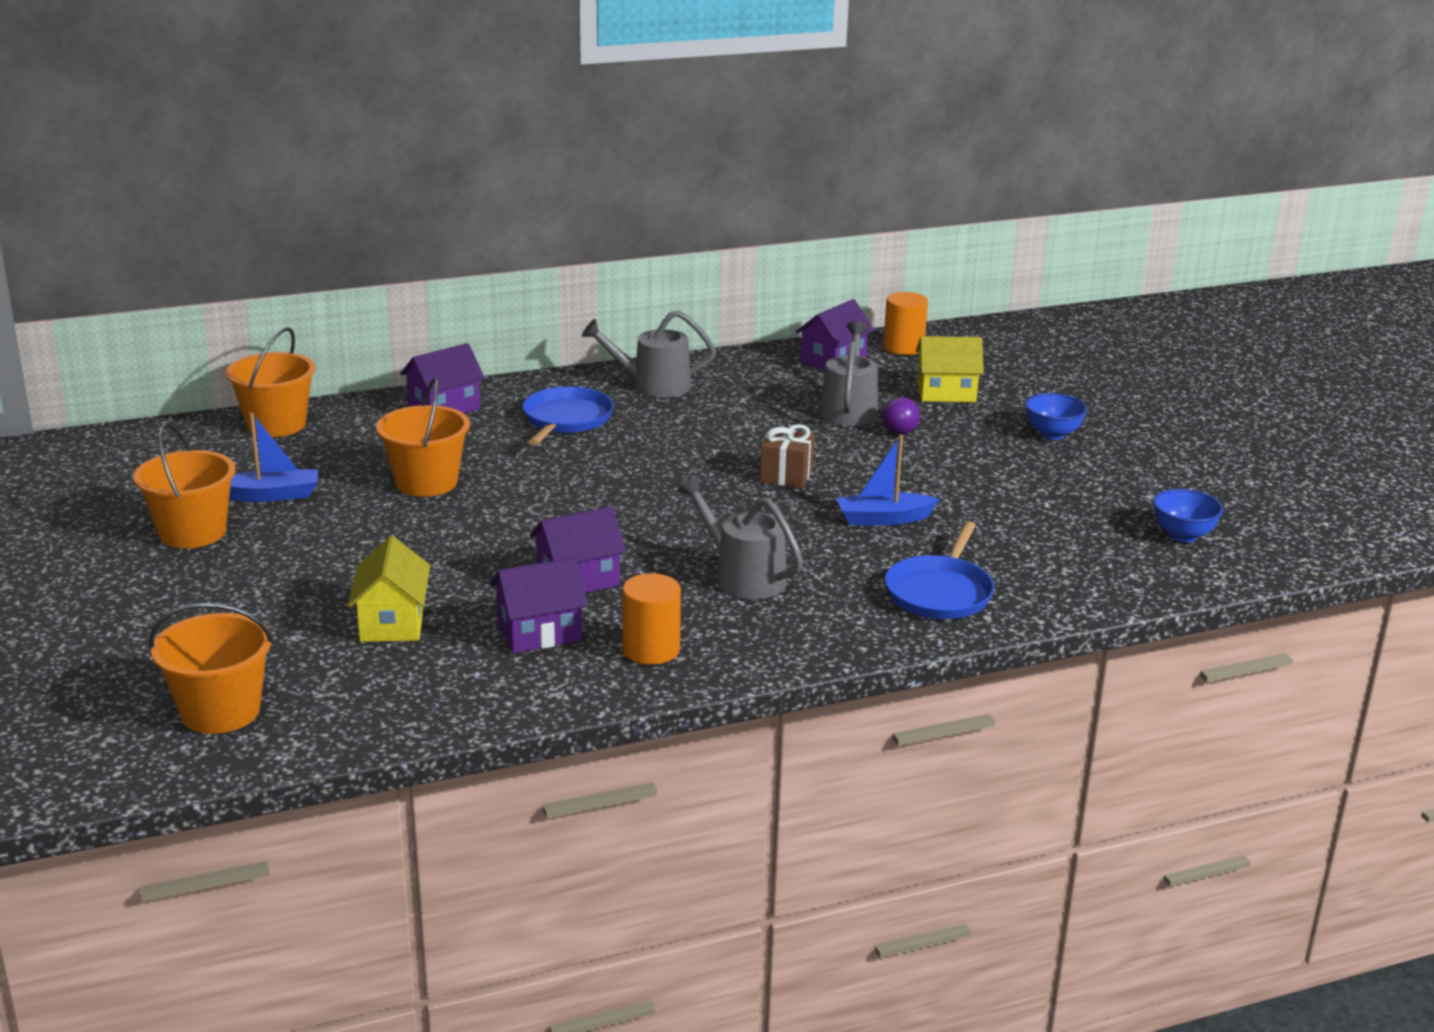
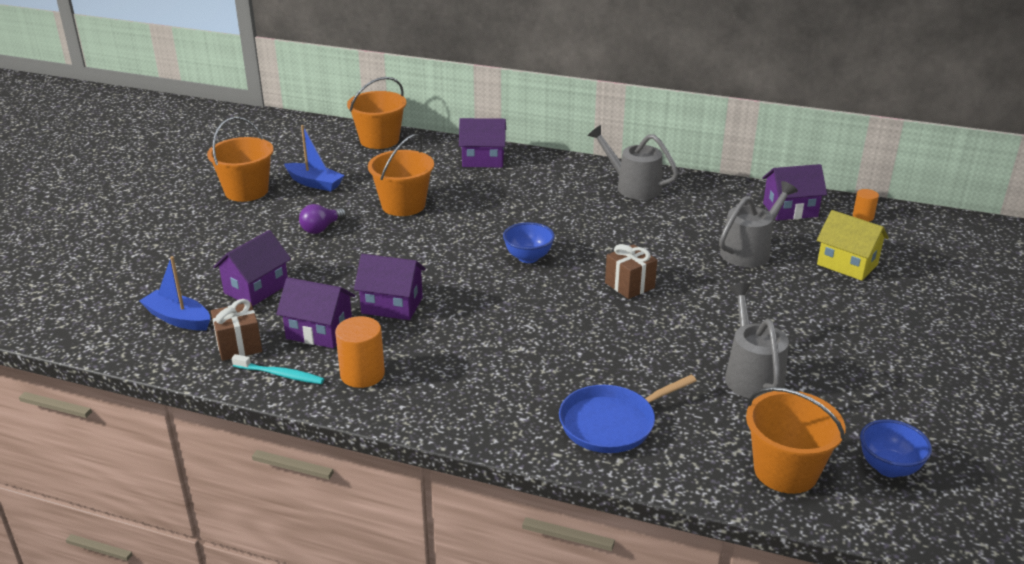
camera: 40 degrees right, 5 degrees up
orange bucket [149,603,274,734] -> orange bucket moved to [746,387,845,494]
yellow house [348,536,430,642] -> purple house [213,230,291,306]
blue pan [522,387,614,446] -> none
grey watering can [677,476,803,599] -> grey watering can moved to [725,283,789,399]
blue boat [836,435,940,525] -> blue boat moved to [139,256,211,331]
purple light bulb [882,397,920,435] -> purple light bulb moved to [299,204,346,234]
orange cylinder [883,292,928,355] -> orange cylinder [853,189,879,222], size x0.59
blue bowl [1025,393,1087,440] -> blue bowl moved to [503,222,555,263]
none -> brown gift [211,299,262,361]
none -> turquoise toothbrush [232,354,324,384]

